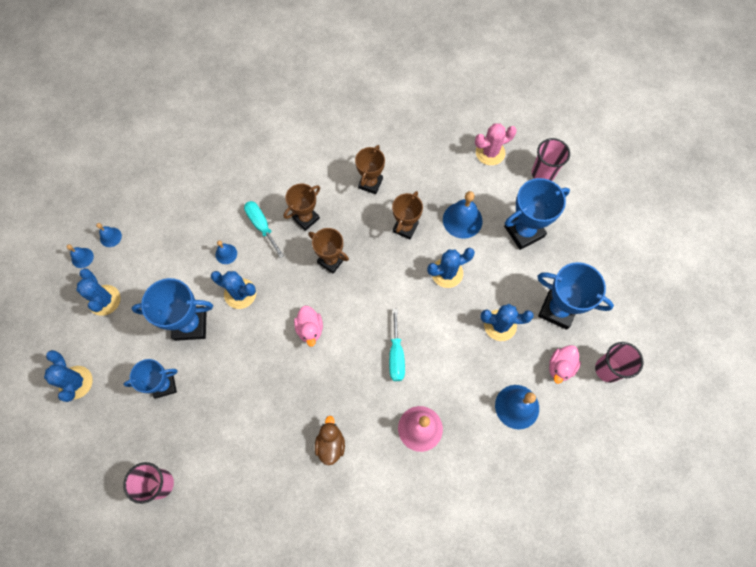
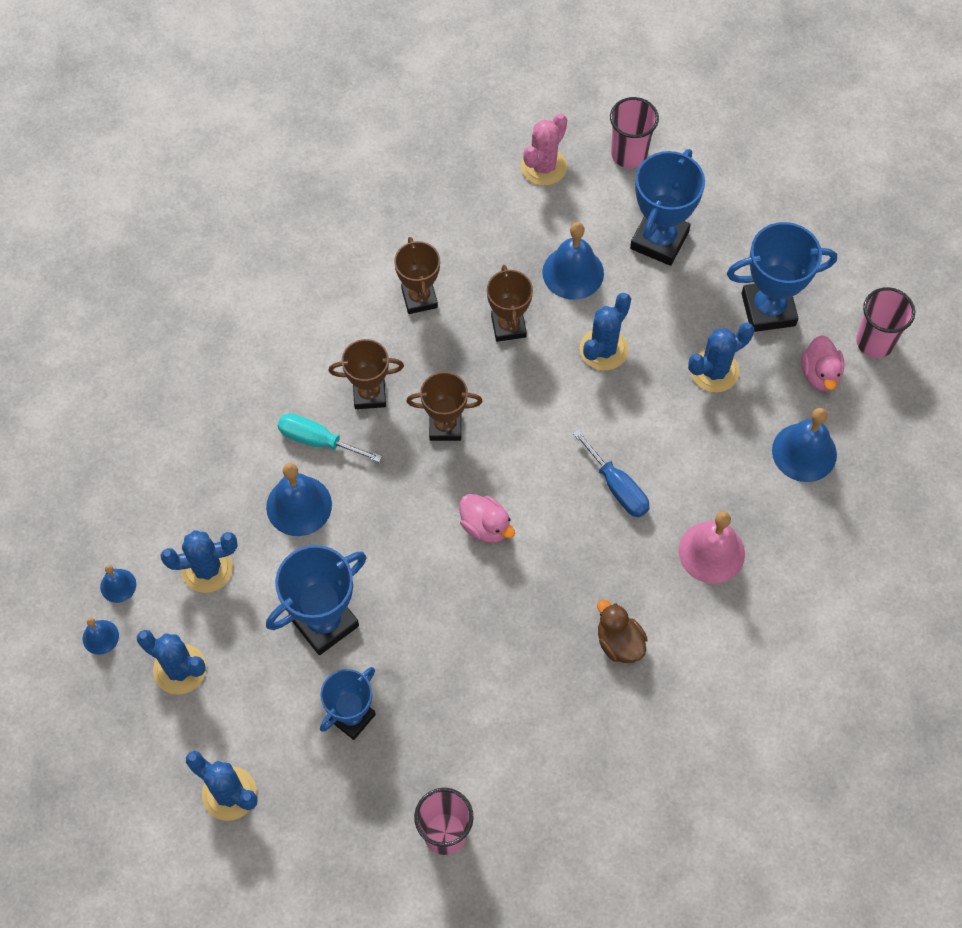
camera: 35 degrees left, 5 degrees down
blue cactus [211,271,256,309] -> blue cactus moved to [161,530,238,593]
blue bell [215,240,237,264] -> blue bell [266,463,332,536], size x1.86
brown trophy [284,184,320,231] -> brown trophy turned 75 degrees clockwise [329,339,404,409]
turquoise screwdriver [389,309,405,381] -> blue screwdriver [573,429,649,517]

